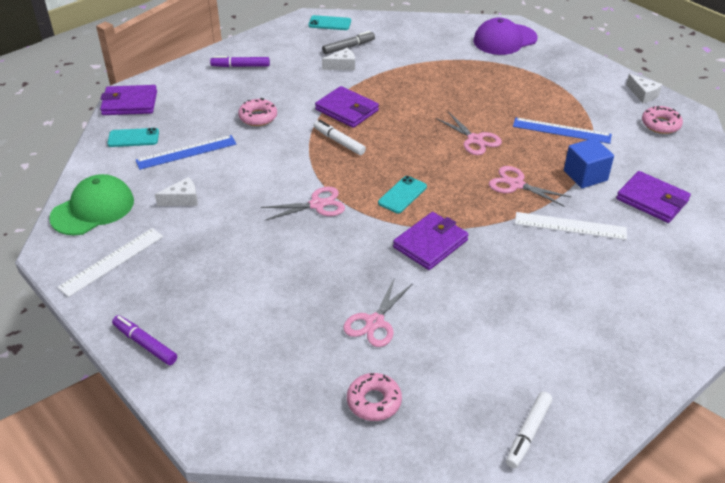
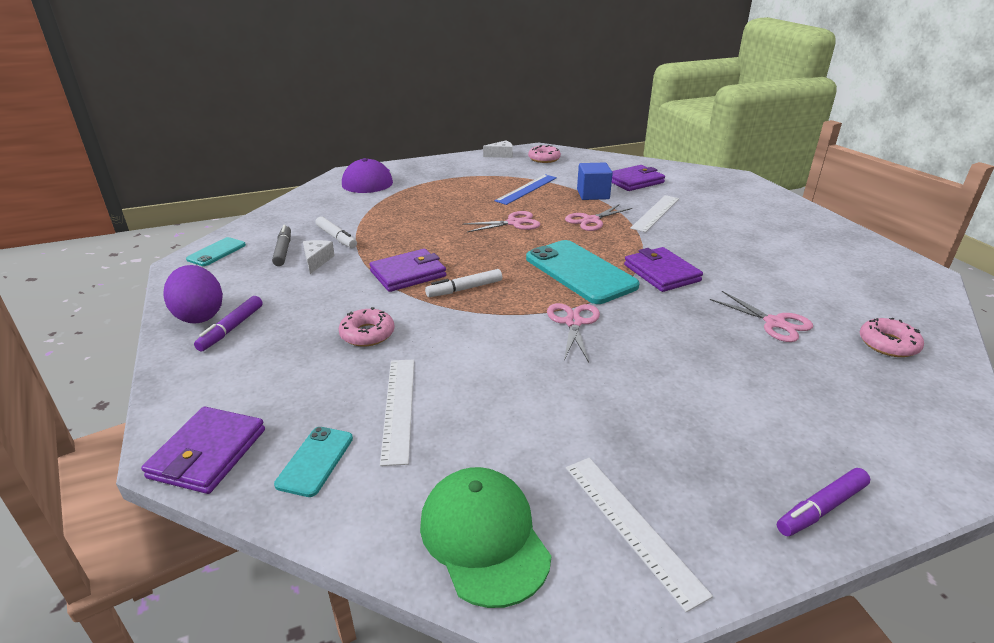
camera: 70 degrees left, 10 degrees down
blue ruler [136,135,236,170] -> white ruler [380,359,414,466]
white cheese [155,177,198,206] -> none
turquoise phone [378,176,427,213] -> turquoise phone [526,240,640,304], size x2.01
white marker [506,392,552,468] -> white marker moved to [316,216,357,248]
none -> purple egg [163,265,223,324]

